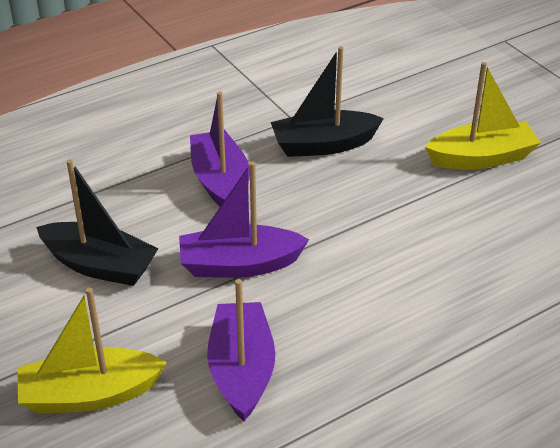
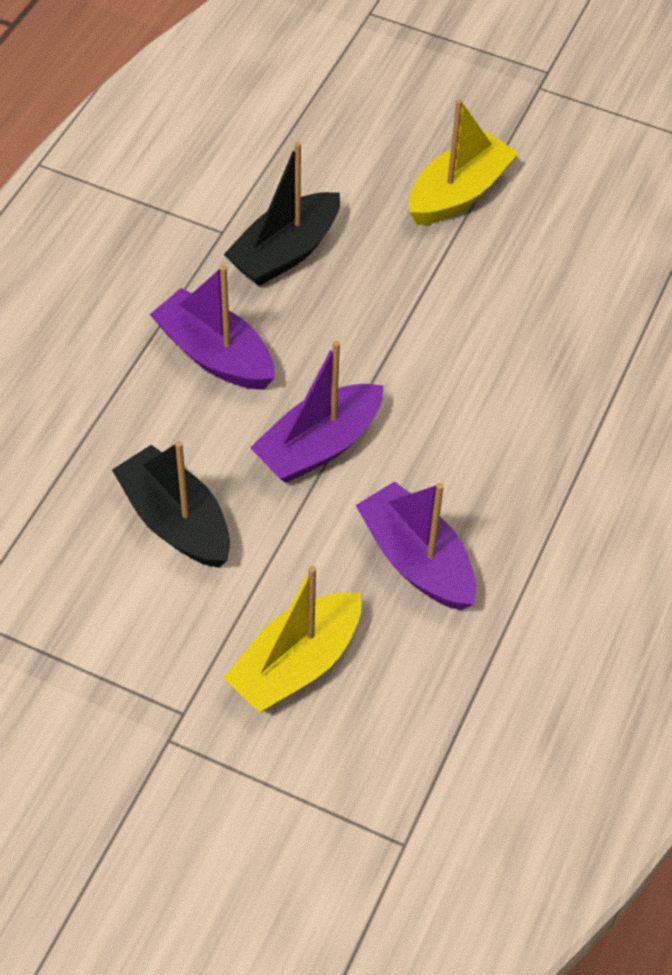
camera: 35 degrees left, 15 degrees up
black boat [36,159,158,286] -> black boat turned 120 degrees counterclockwise [112,441,230,568]

